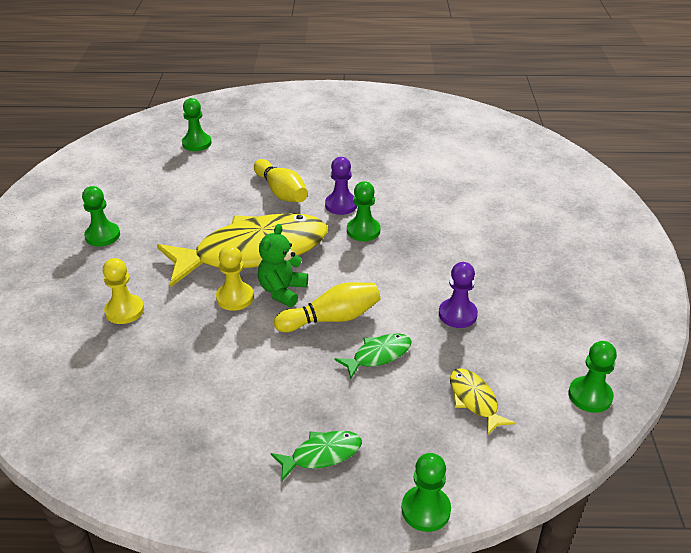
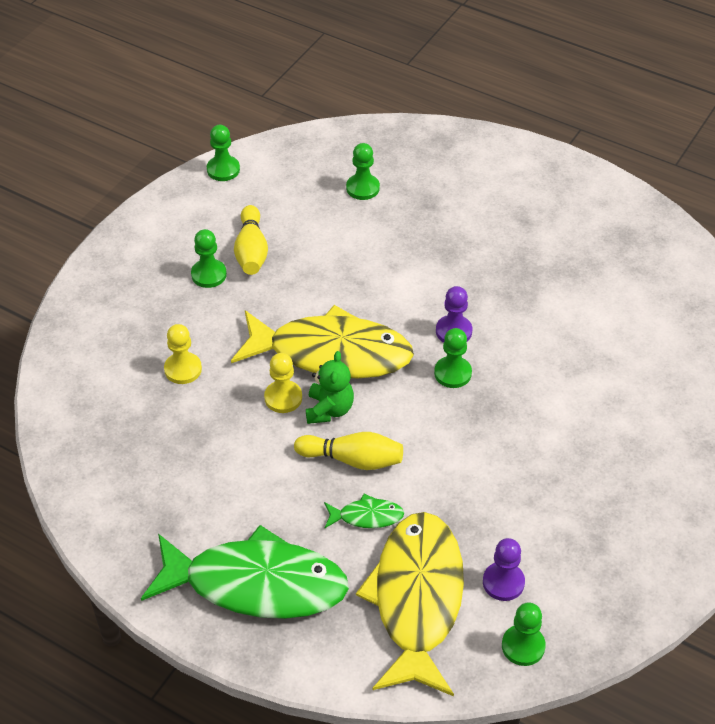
camera: 30 degrees right, 10 degrees up
yellow bowling pin [254,159,308,202] -> yellow bowling pin moved to [234,205,268,275]
green teddy bear [258,224,308,307] -> green teddy bear turned 135 degrees clockwise [306,351,354,424]
green fish [271,431,362,481] -> green fish [141,525,349,619], size x2.43
green pawn [402,453,451,532] -> green pawn moved to [207,125,240,181]
purple pawn [439,262,478,328] -> purple pawn moved to [483,538,525,601]
yellow fish [450,368,516,435] -> yellow fish [356,512,464,696], size x2.43

